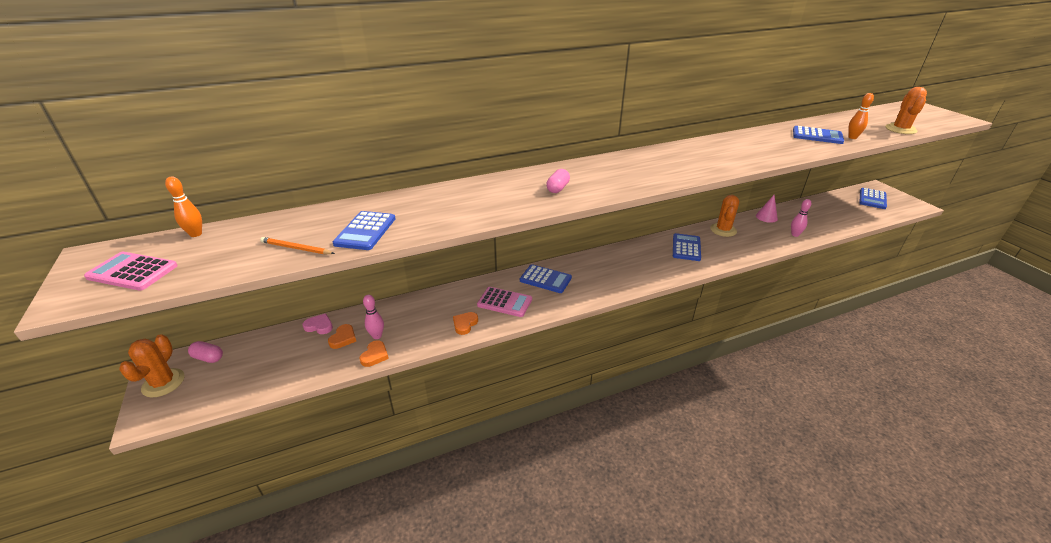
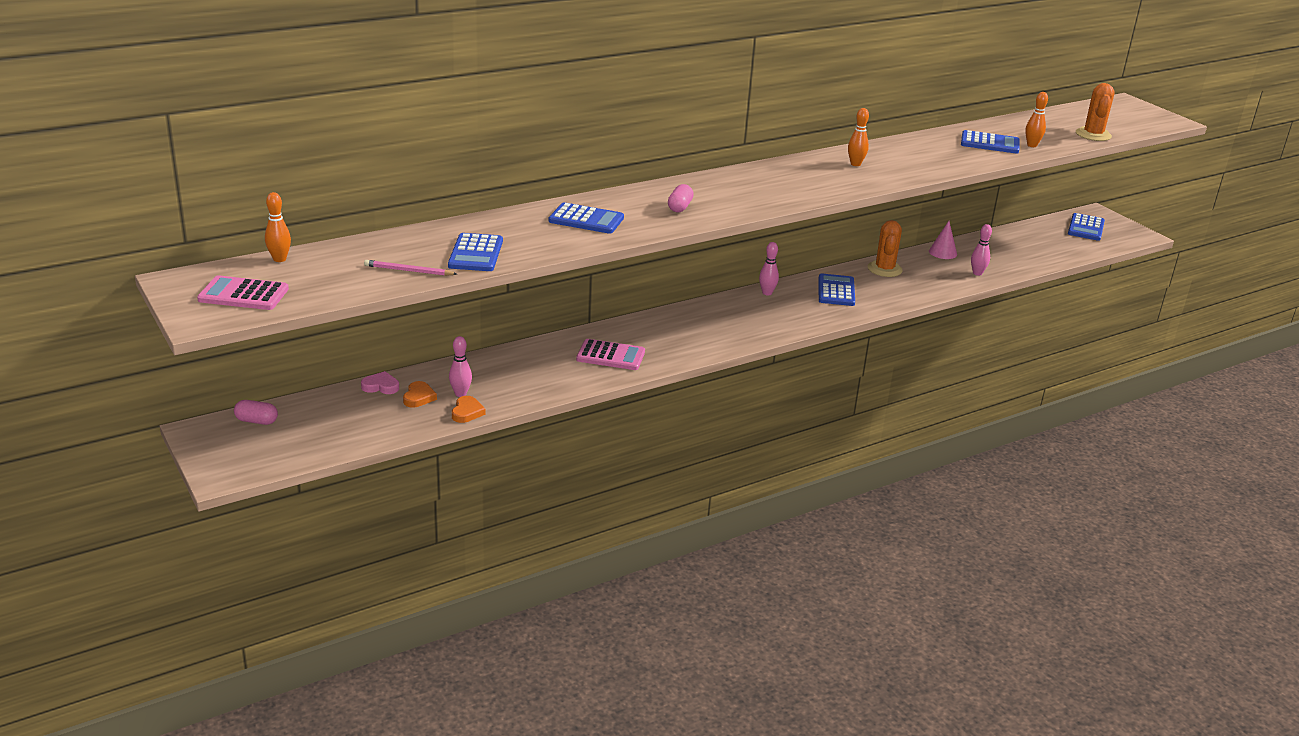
camera: 10 degrees left, 5 degrees down
orange cactus [119,334,185,398] -> none
orange pencil [260,237,335,254] -> pink pencil [364,260,457,276]
orange heart [453,312,478,335] -> none
blue calculator [520,264,572,293] -> blue calculator moved to [549,202,624,234]
none -> pink bowling pin [759,242,779,295]
none -> orange bowling pin [848,108,869,166]

